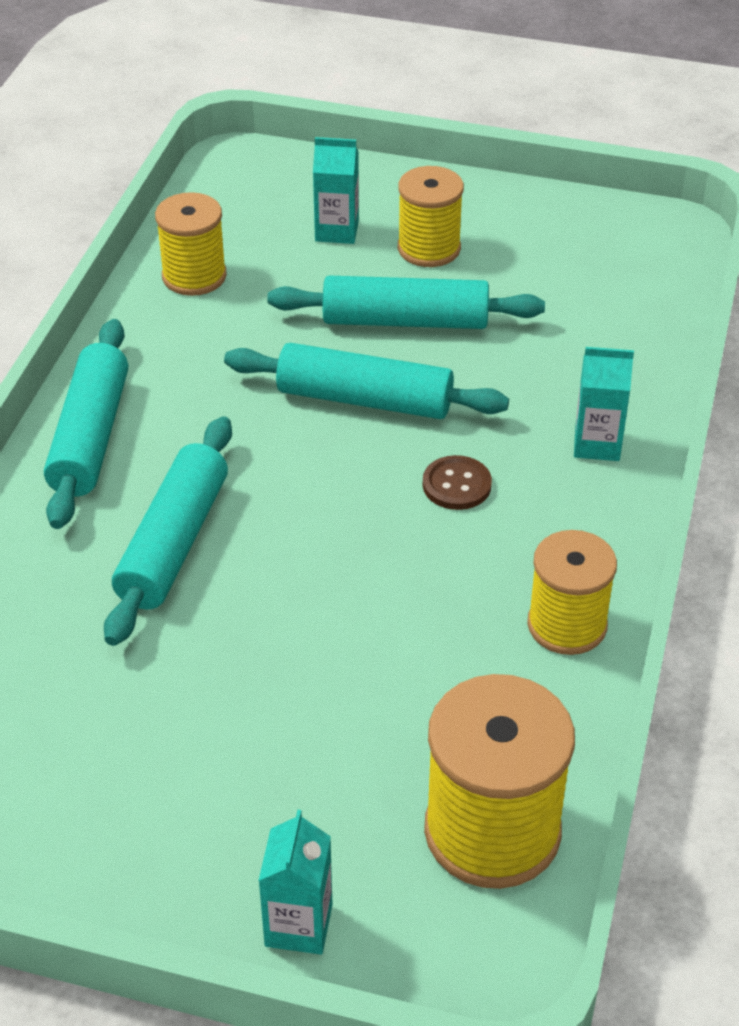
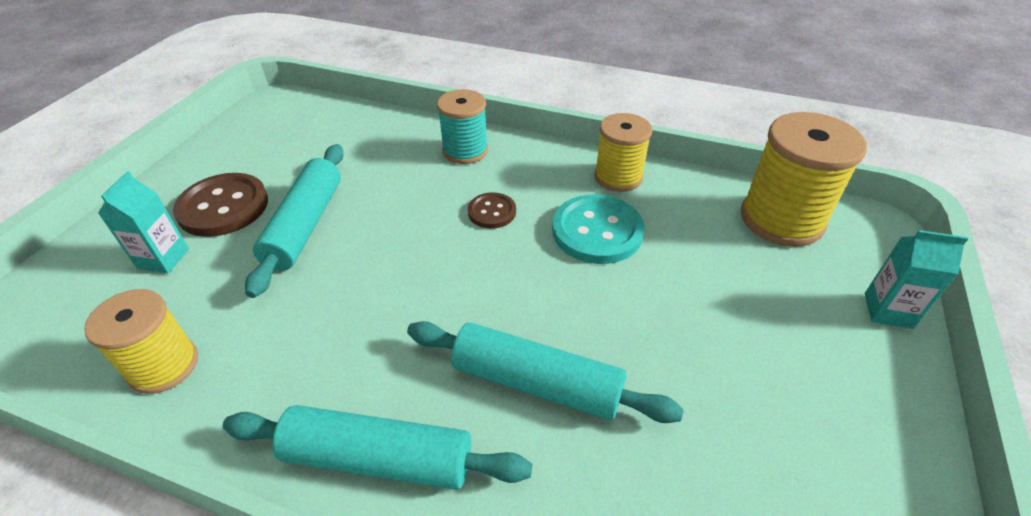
camera: 85 degrees left, 0 degrees up
turquoise rolling pin [224,343,509,419] -> none
yellow spool [398,166,464,267] -> brown button [173,173,268,237]
turquoise carton [574,347,634,461] -> turquoise spool [437,89,488,164]
none -> turquoise button [552,194,645,264]

